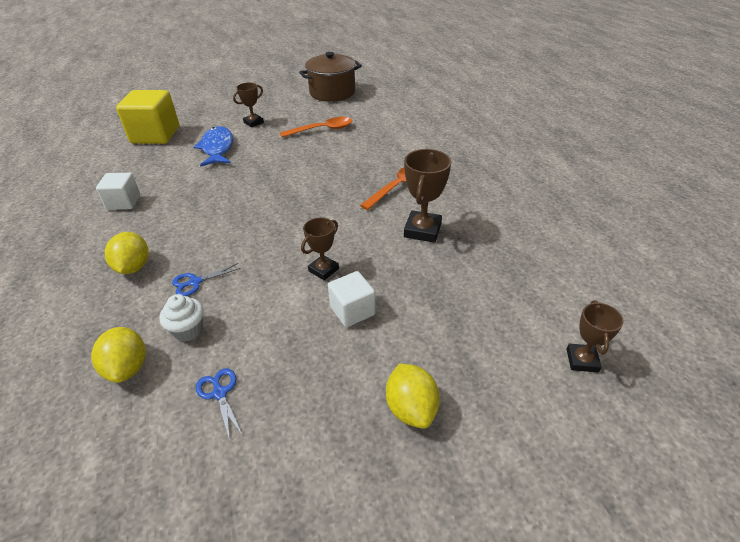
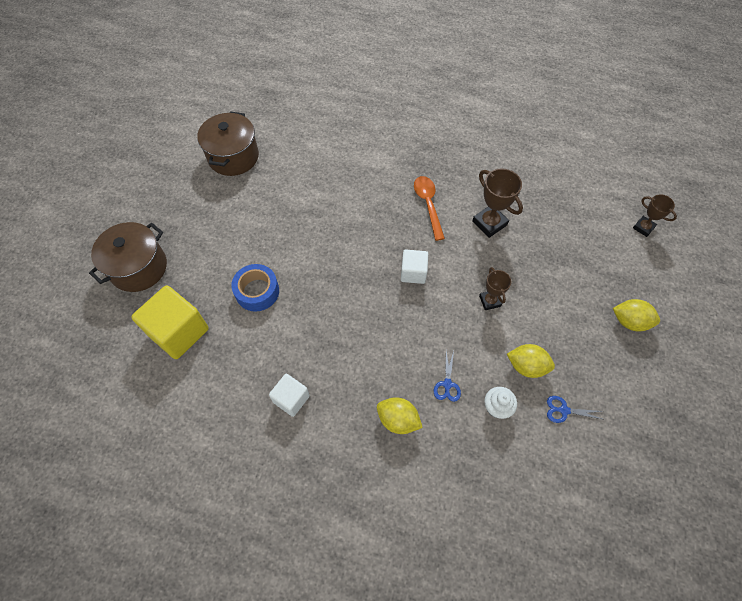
camera: 55 degrees left, 20 degrees up
yellow lemon [91,327,146,383] -> yellow lemon moved to [507,344,555,378]
blue fish [194,126,233,167] -> blue tape [231,264,279,312]
brown trophy [233,83,264,128] -> none
orange spoon [280,117,352,137] -> none
white cube [328,271,376,327] -> white cube moved to [401,250,428,284]
none -> brown pot [89,222,167,292]

